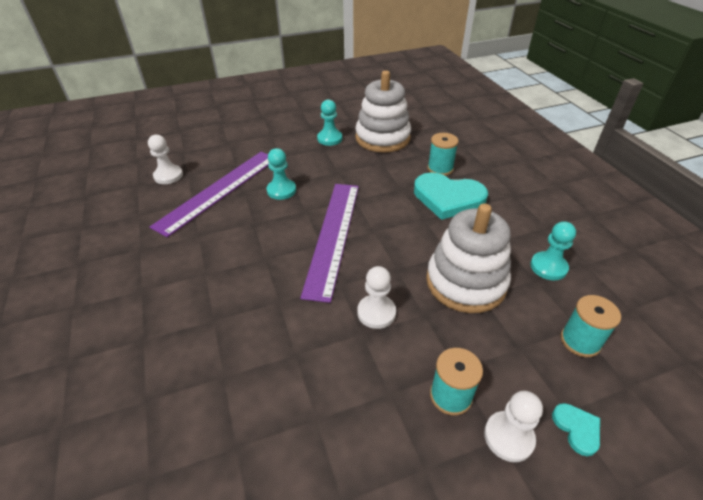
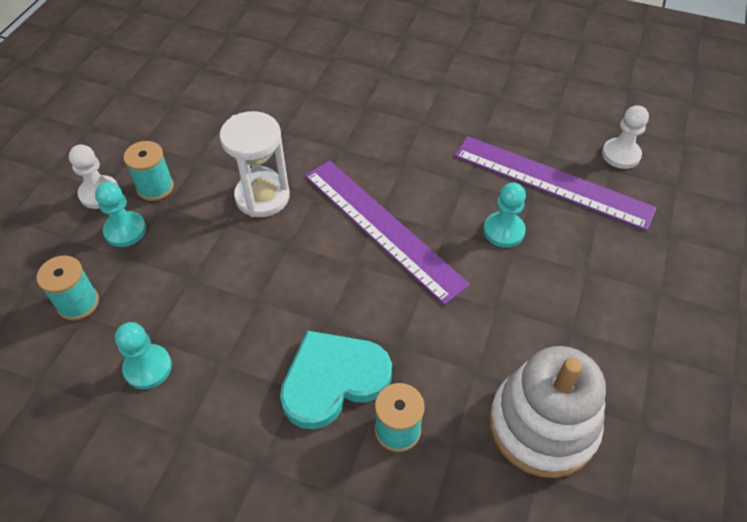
camera: 130 degrees right, 10 degrees up
purple ruler [150,152,269,237] -> purple ruler turned 45 degrees counterclockwise [454,136,657,231]
turquoise pawn [317,100,342,146] -> turquoise pawn moved to [95,182,146,247]
white pawn [357,266,396,329] -> white hourglass [220,111,290,217]
white stacking toy [426,204,511,313] -> none
turquoise heart [552,403,600,456] -> none

